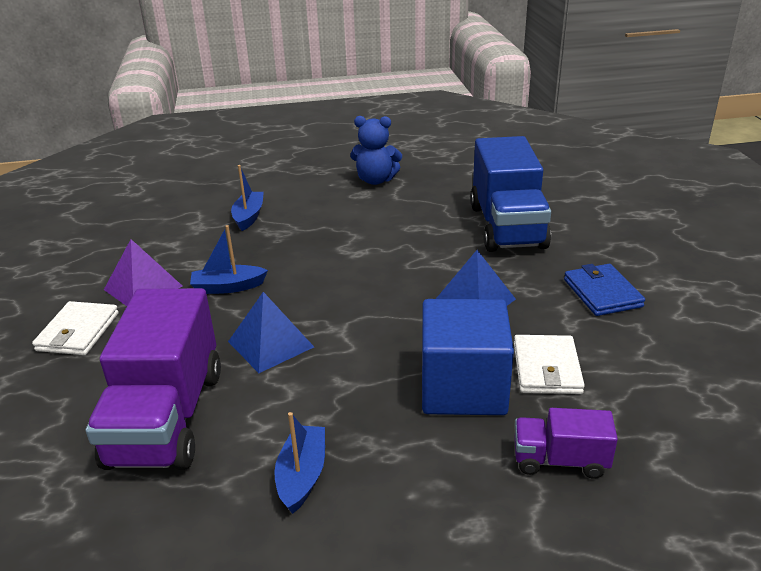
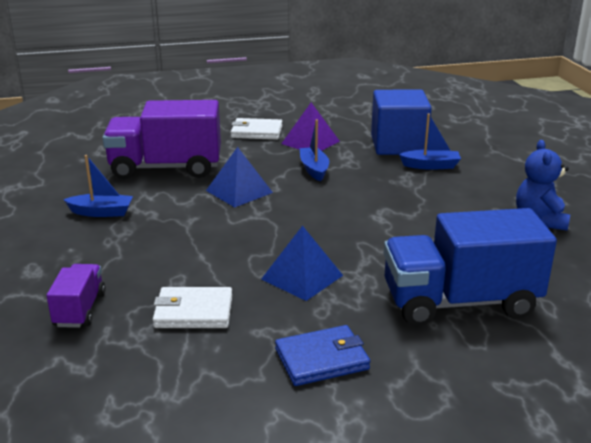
camera: 85 degrees right, 5 degrees down
blue cube [422,299,514,415] -> blue cube moved to [371,89,432,155]

